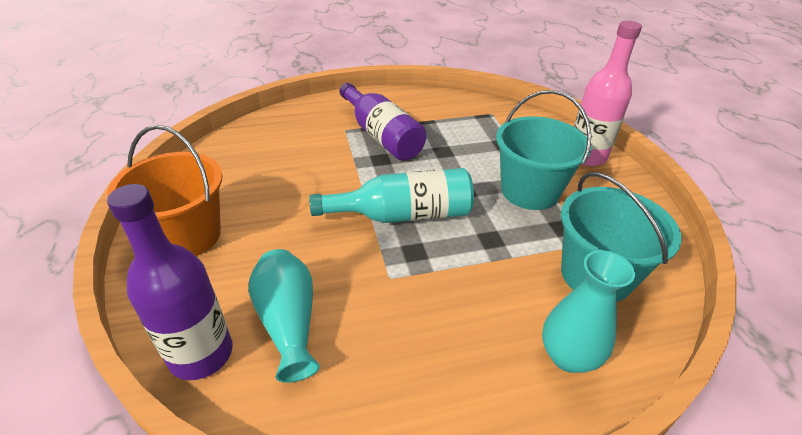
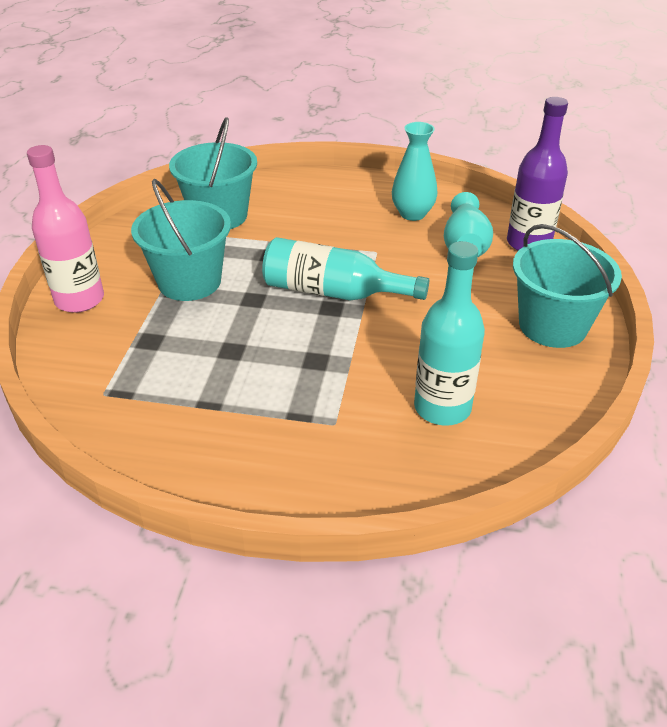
camera: 155 degrees left, 0 degrees up
orange bucket [107,125,223,256] -> turquoise bucket [513,224,622,348]
purple bottle [340,83,427,161] -> none
turquoise vase [542,250,635,373] -> turquoise vase moved to [392,122,437,221]
none -> turquoise bottle [414,241,485,426]

